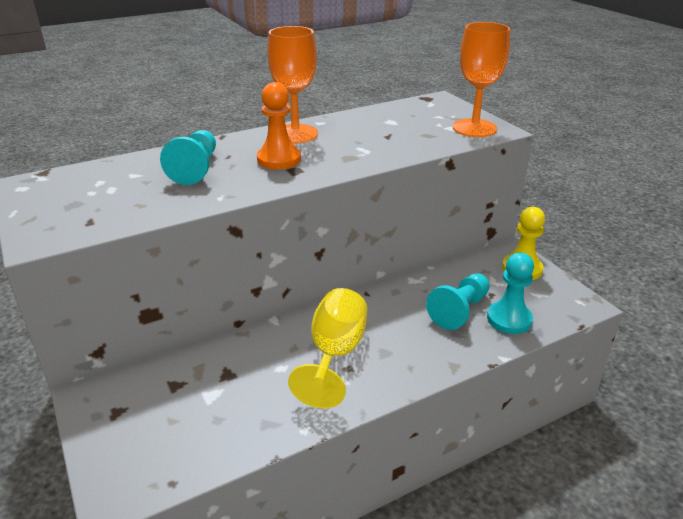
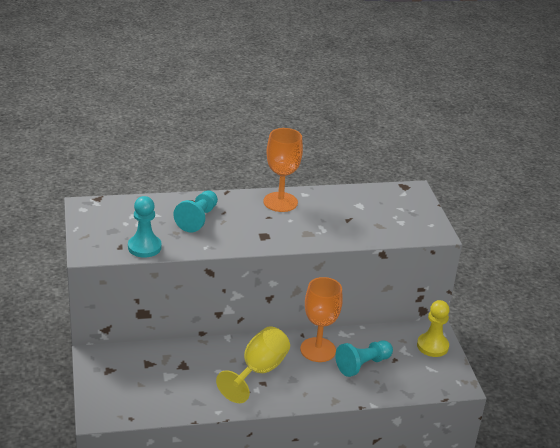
camera: 15 degrees right, 0 degrees up
orange pawn [257,82,301,170] -> none
orange goblet [453,22,510,137] -> orange goblet moved to [300,277,343,362]
turquoise pawn [487,253,534,334] -> turquoise pawn moved to [128,196,162,258]

